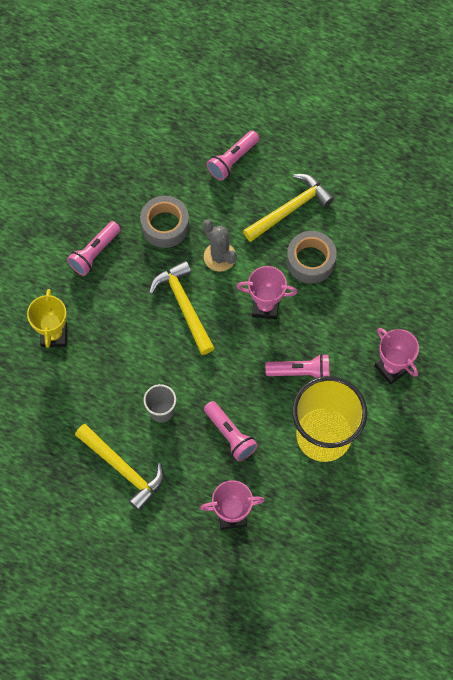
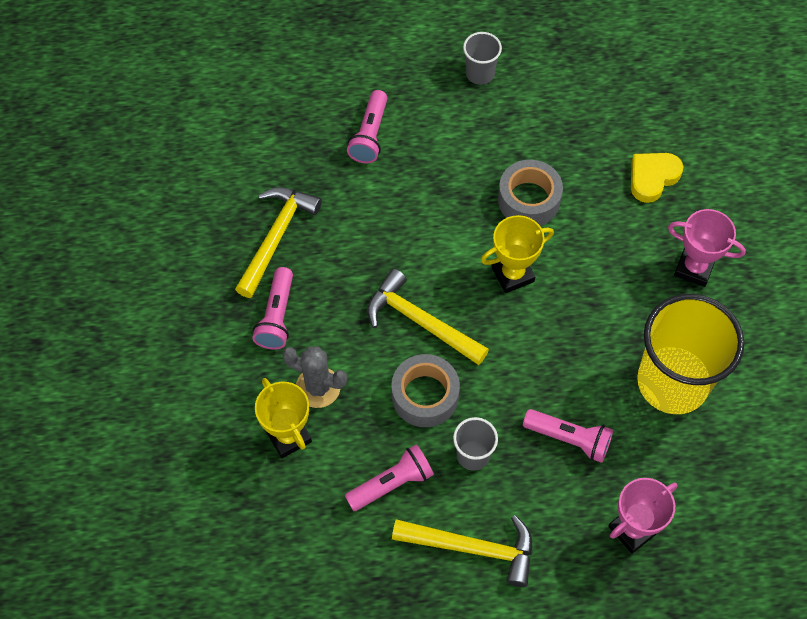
camera: 30 degrees left, 5 degrees down
grey tape [140,196,189,248] -> grey tape moved to [392,354,460,427]
grey cactus [203,219,237,271] -> grey cactus moved to [282,346,347,408]
pink trophy [237,266,297,319] -> yellow trophy [481,215,554,293]
yellow hammer [243,174,334,242] -> yellow hammer moved to [235,187,322,298]
pink flashlight [265,354,329,378] -> pink flashlight moved to [345,444,434,511]
none -> grey cup [463,32,502,85]
none -> yellow heart [631,153,683,203]

